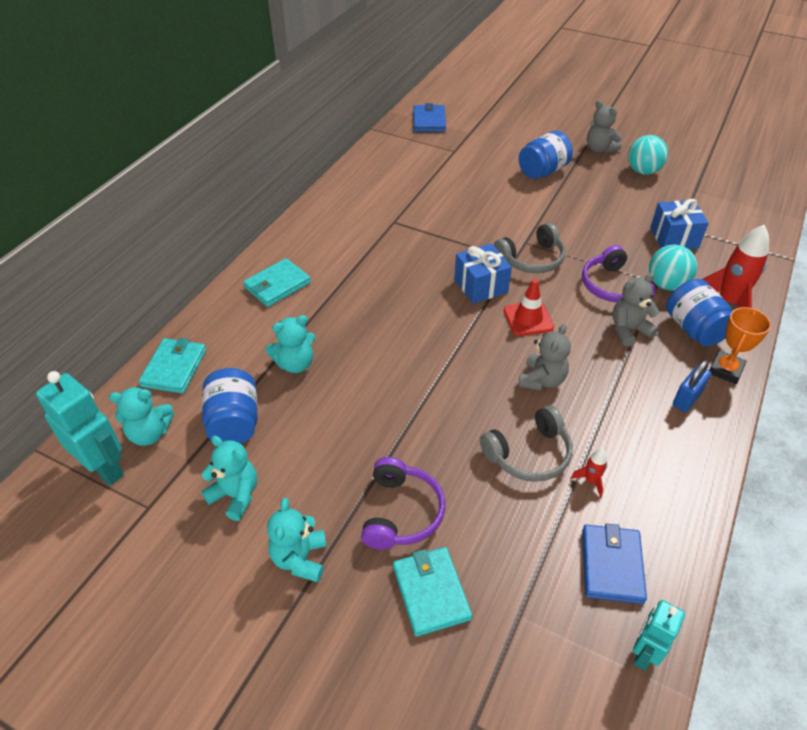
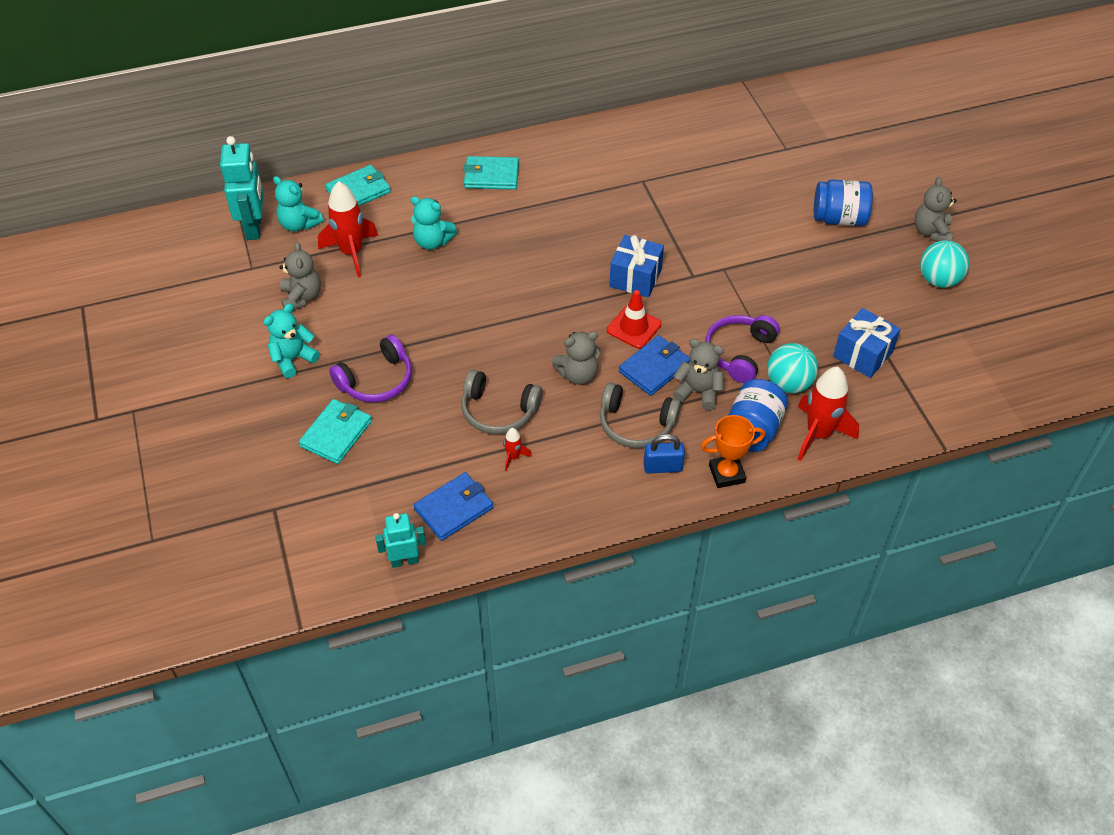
camera: 45 degrees right, 5 degrees up
turquoise teddy bear [201,436,257,521] -> grey teddy bear [279,242,321,310]
blue jar [202,368,258,444] -> red rocket [318,181,378,277]
blue wallet [414,103,446,132] -> blue wallet moved to [619,335,690,396]
grey headphones [494,223,566,273] -> grey headphones moved to [600,383,681,448]

